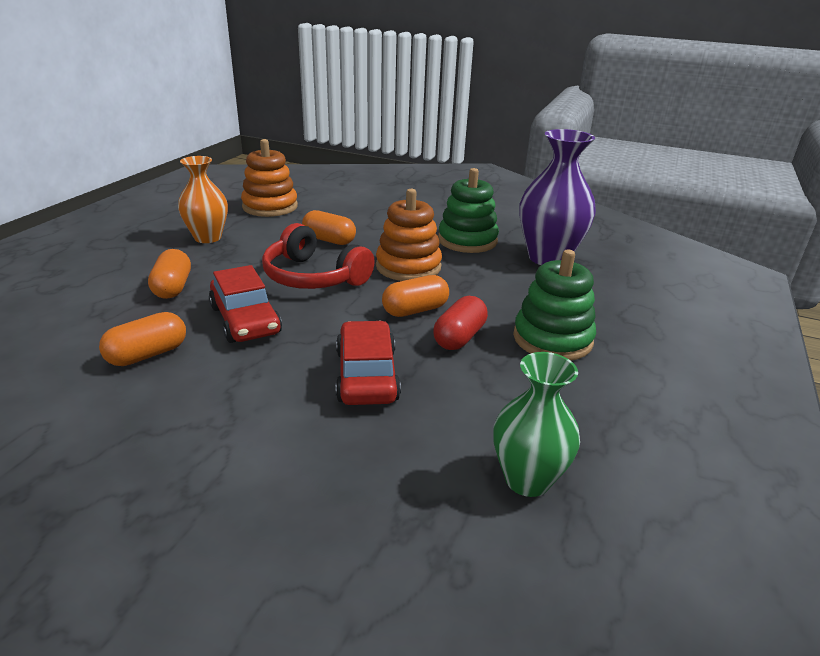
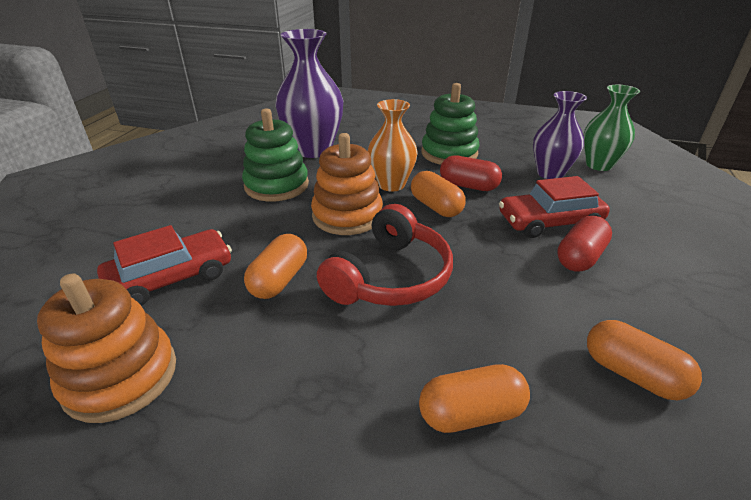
camera: 95 degrees left, 5 degrees up
orange vase [178,156,228,243] -> orange vase moved to [368,99,417,192]
red car [209,265,282,343] -> red car moved to [97,225,232,306]
none -> purple vase [533,91,587,179]
none -> red capsule [557,216,612,271]

